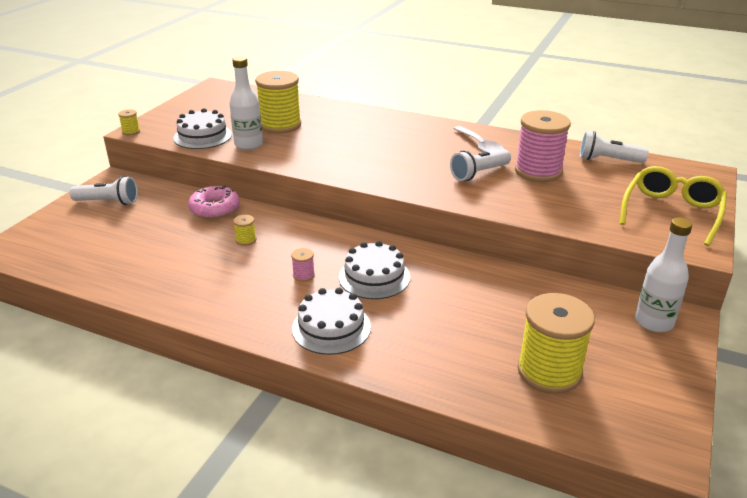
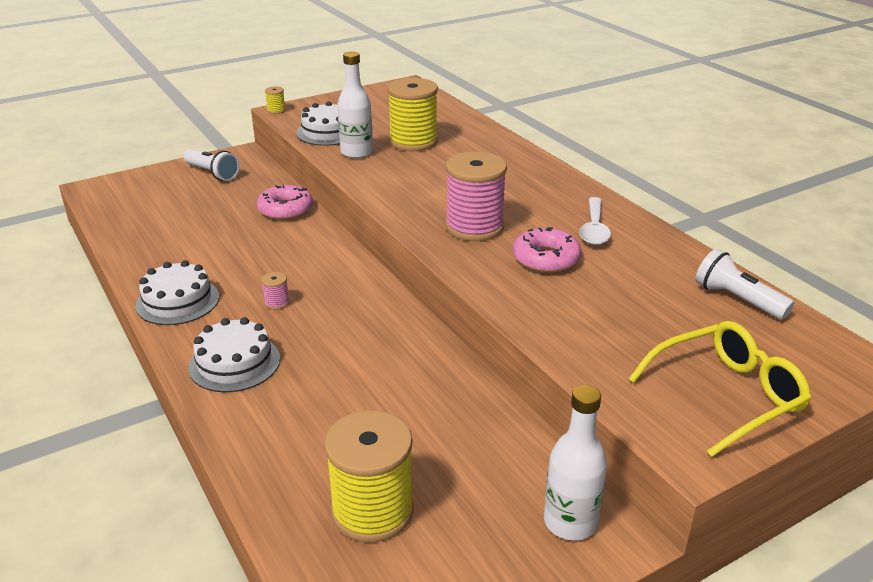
camera: 35 degrees right, 0 degrees up
yellow spool [233,215,256,246] -> none
white cake [339,241,410,299] -> white cake moved to [136,260,219,325]
white flashlight [450,149,511,181] -> pink donut [513,227,581,273]
pink spool [515,110,571,182] -> pink spool moved to [446,151,507,241]

